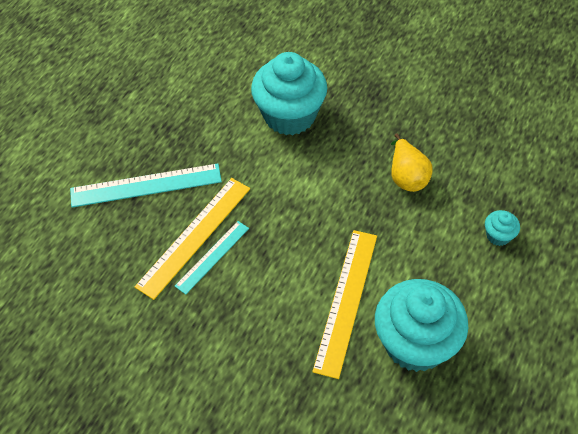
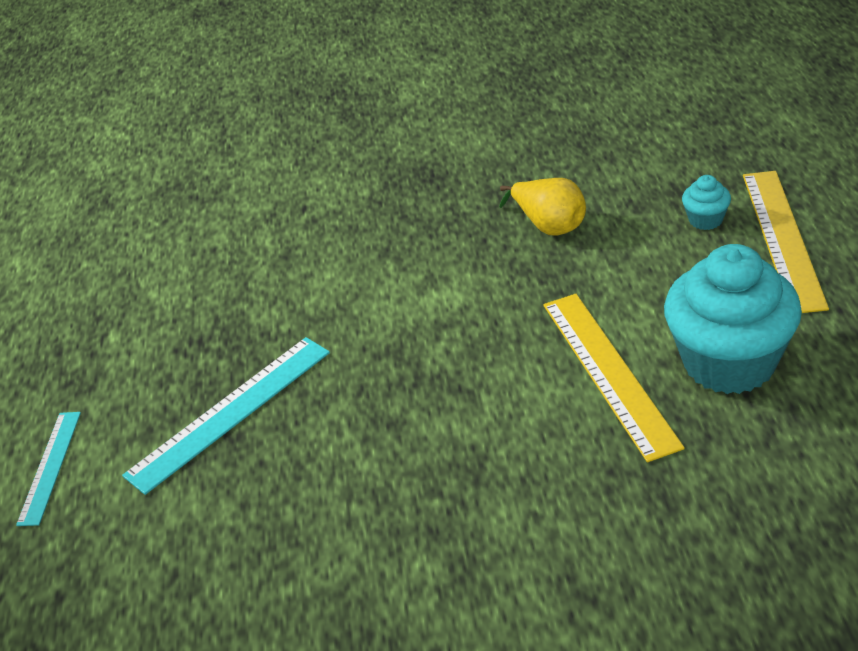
camera: 30 degrees left, 15 degrees down
yellow ruler [134,178,250,300] -> yellow ruler moved to [743,171,829,313]
turquoise ruler [175,221,249,295] -> turquoise ruler moved to [16,412,81,526]
turquoise cupcake [251,52,327,135] -> none

